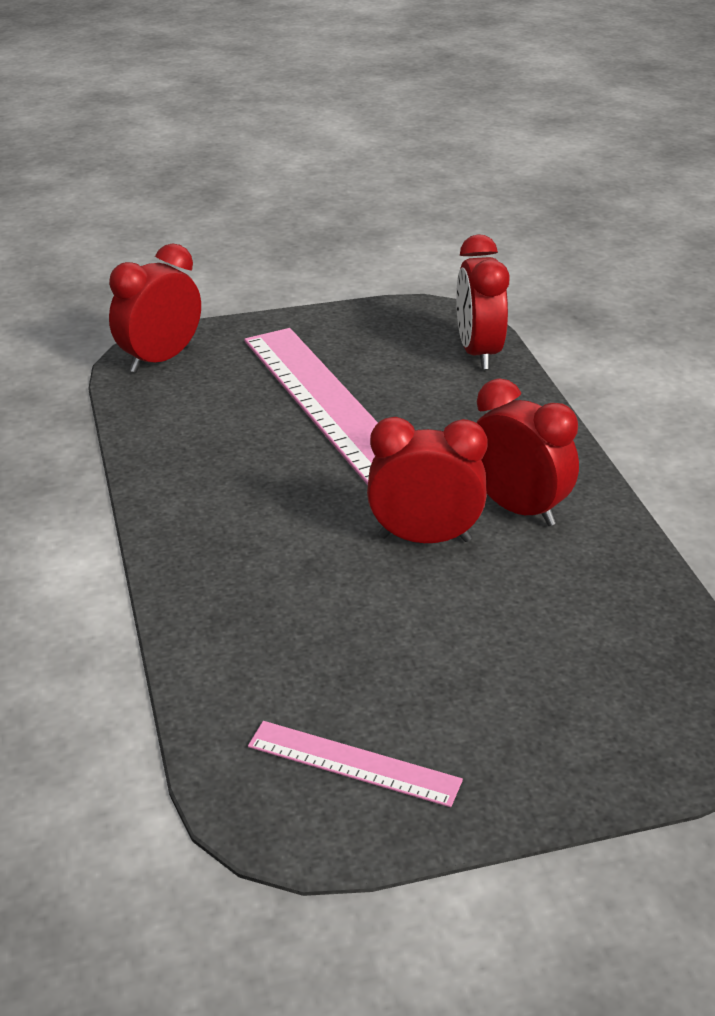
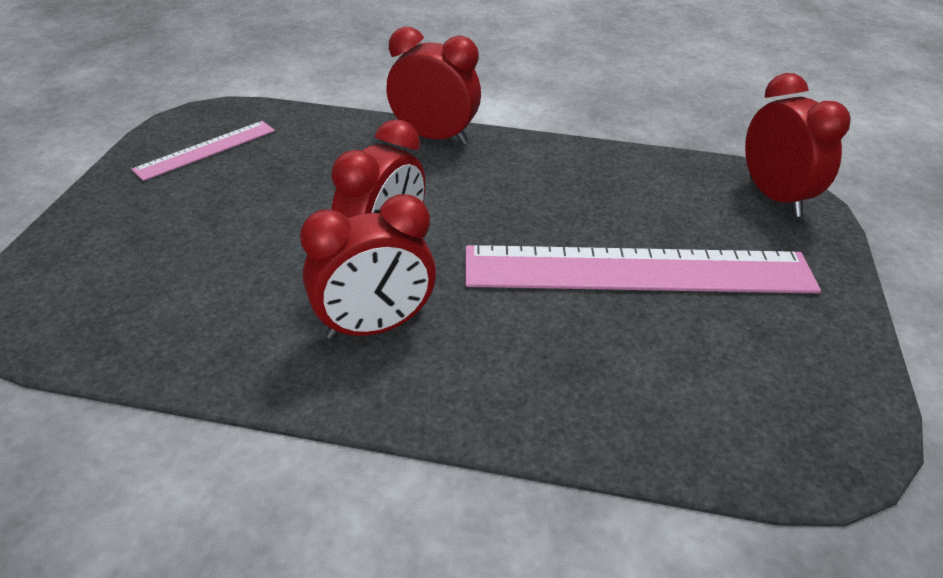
camera: 115 degrees right, 5 degrees up
red clock [456,234,510,370] -> red clock moved to [386,27,481,144]

